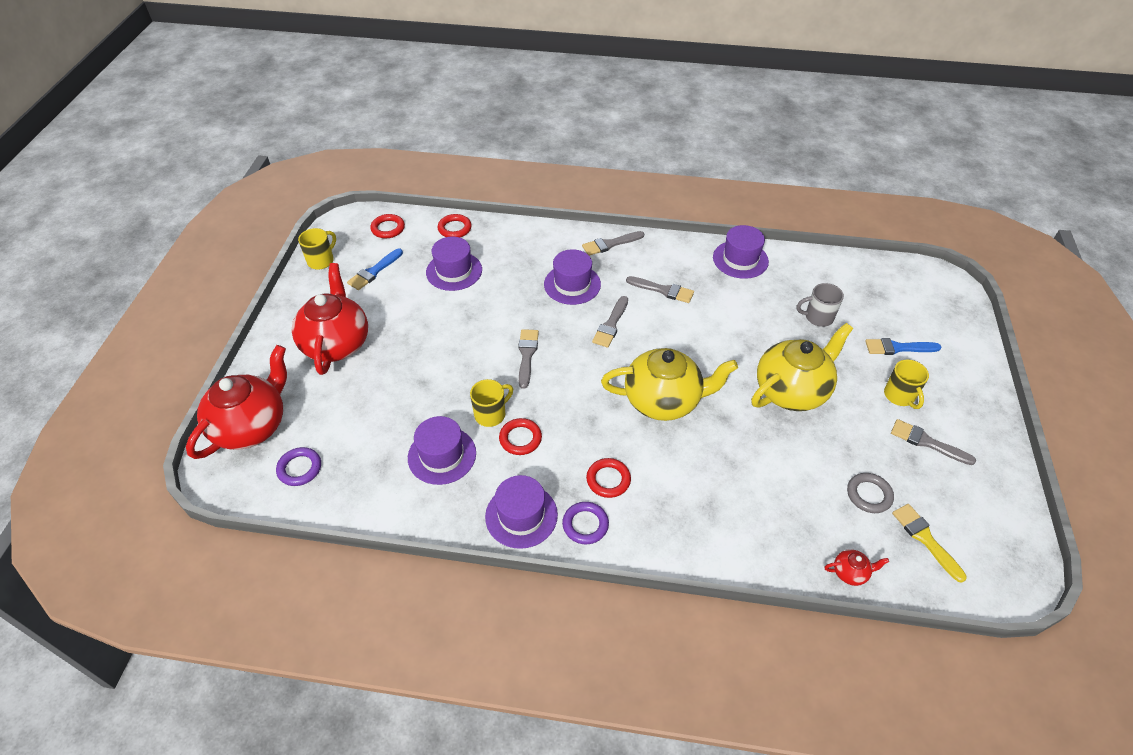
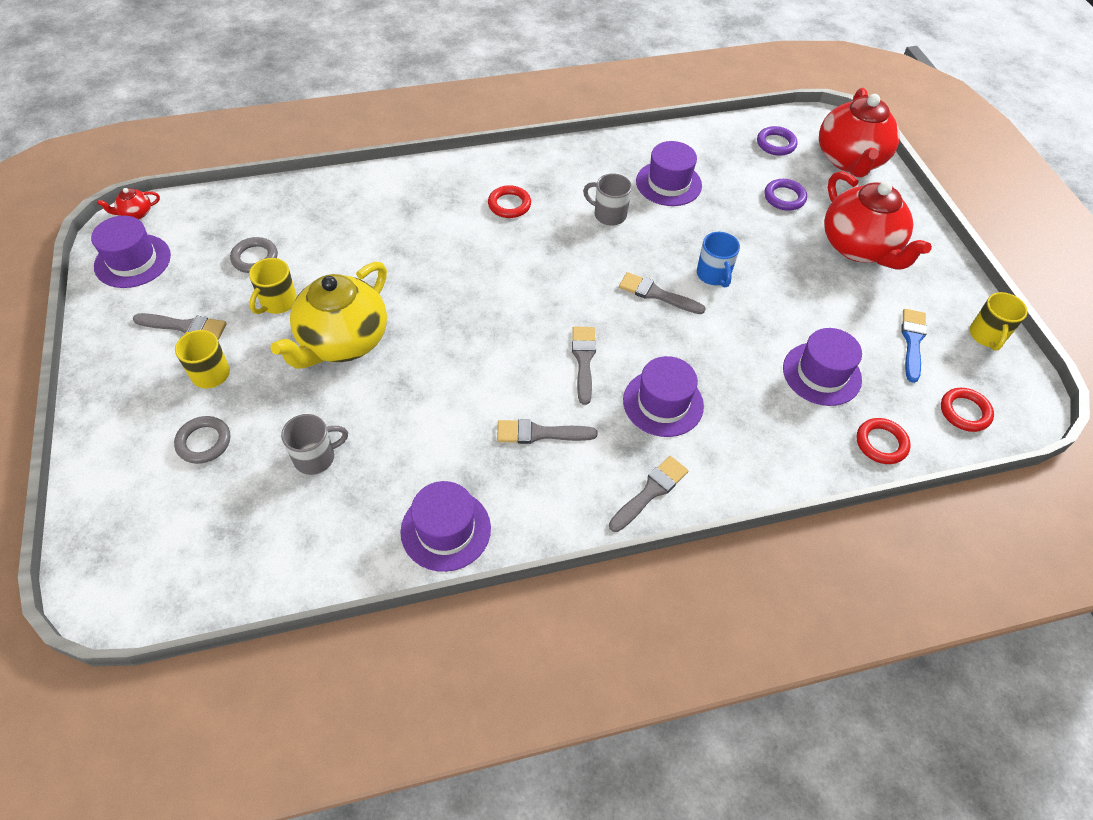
camera: 155 degrees right, 5 degrees up
yellow mug [470,379,513,427] -> yellow mug moved to [249,258,297,314]
purple hat [485,475,558,549] -> purple hat moved to [91,216,171,288]
red ring [499,418,542,455] -> grey mug [583,173,632,226]
grey brush [518,329,539,389] -> grey brush turned 135 degrees clockwise [619,272,706,314]
purple ring [562,502,609,544] -> purple ring moved to [764,179,807,211]
yellow teapot [601,348,738,421] -> none
red teapot [825,549,889,586] -> red teapot moved to [97,188,160,219]
blue brush [865,338,941,355] -> grey ring [174,416,230,464]
yellow brush [892,504,967,583] -> none
none -> blue mug [697,232,740,288]

